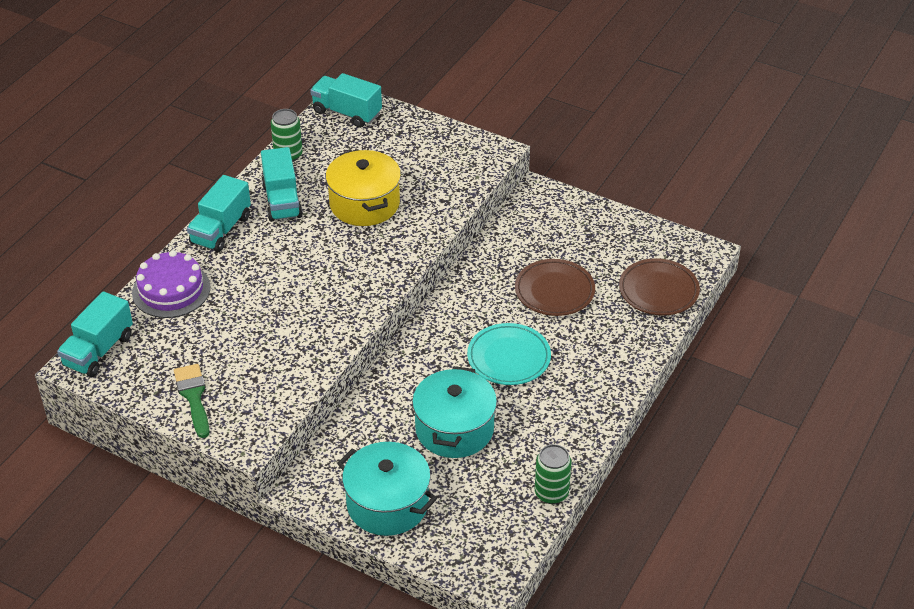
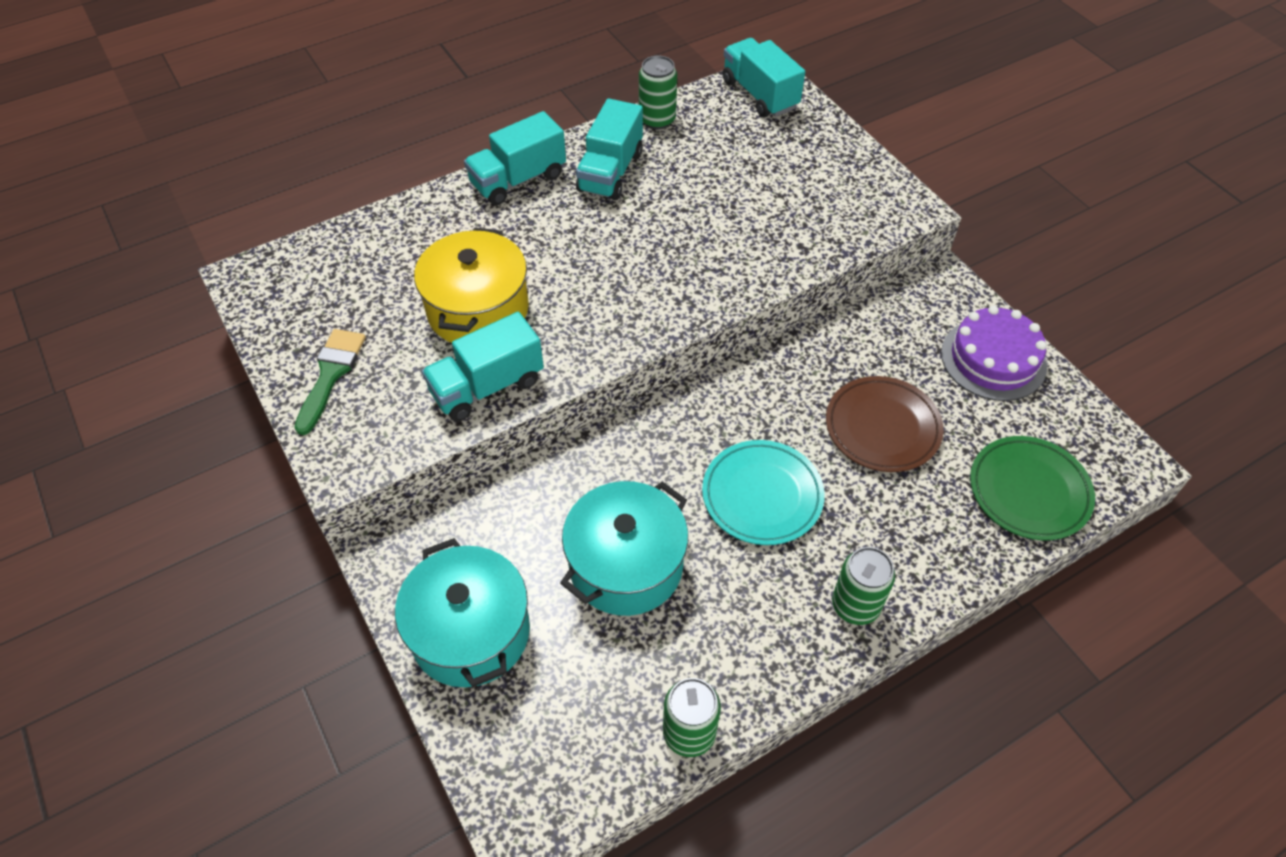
camera: 30 degrees right, 10 degrees up
turquoise truck [57,291,133,377] -> turquoise truck moved to [422,312,544,421]
purple cake [132,250,210,318] -> purple cake moved to [941,305,1047,401]
yellow pot [326,149,401,226] -> yellow pot moved to [414,228,529,343]
brown plate [619,258,700,315] -> green plate [970,436,1095,540]
none -> green can [832,547,895,625]

